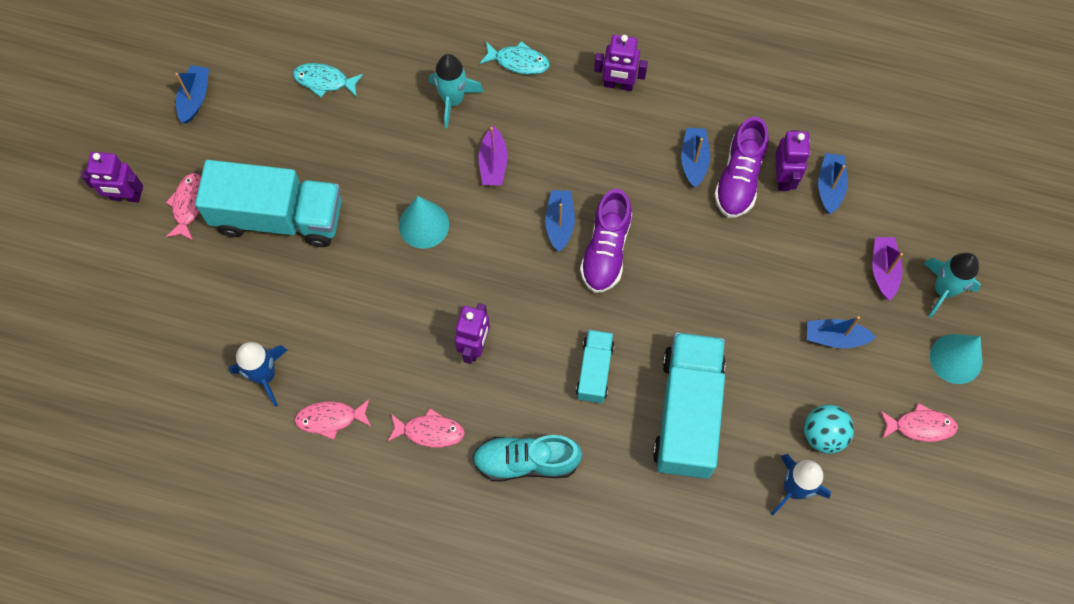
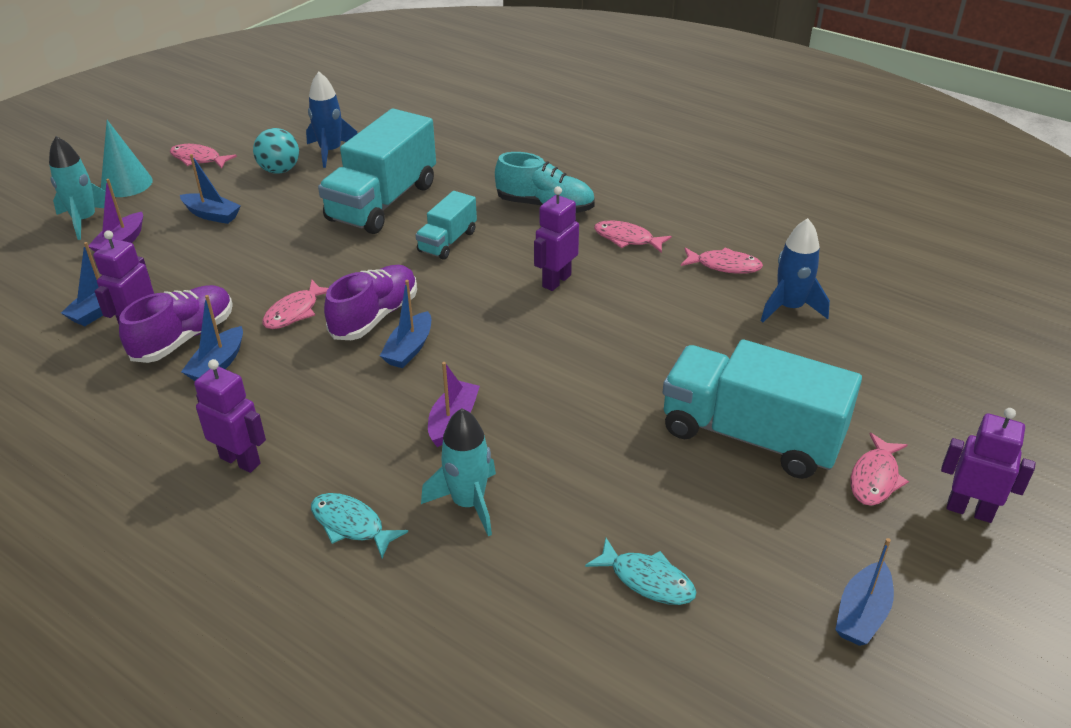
camera: 160 degrees left, 30 degrees down
turquoise cone [399,196,449,249] -> none
none -> pink fish [262,280,328,329]

